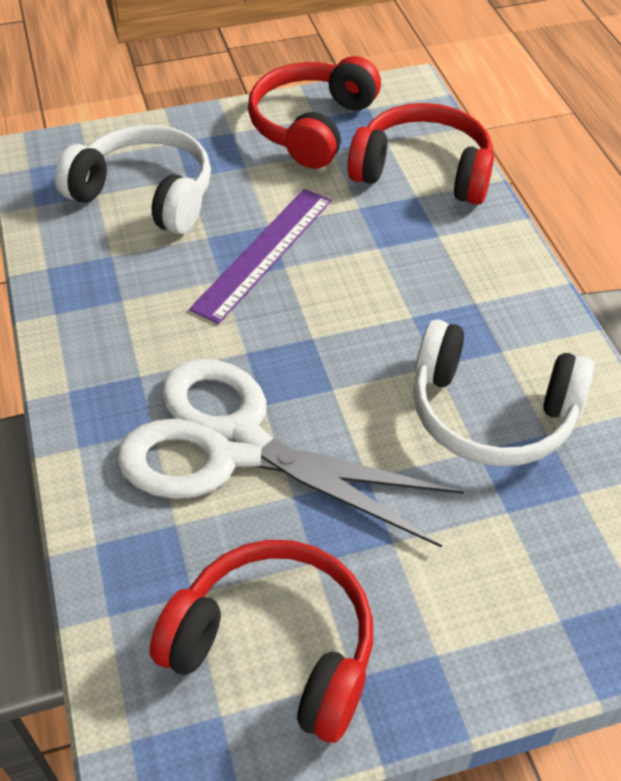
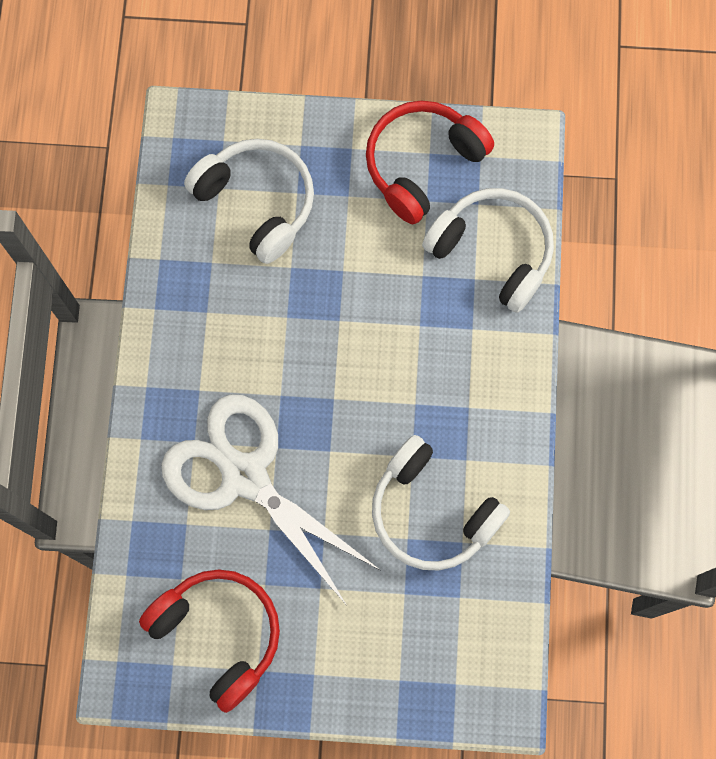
camera: 20 degrees right, 25 degrees up
purple ruler [189,189,332,324] -> none
red headphones [347,103,494,205] -> white headphones [422,188,554,313]

